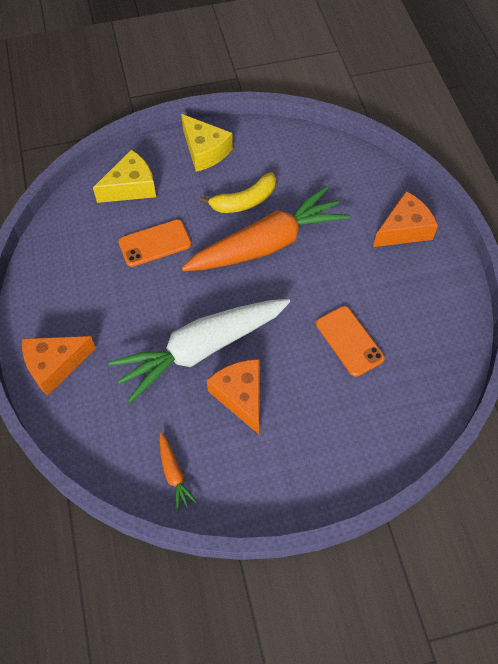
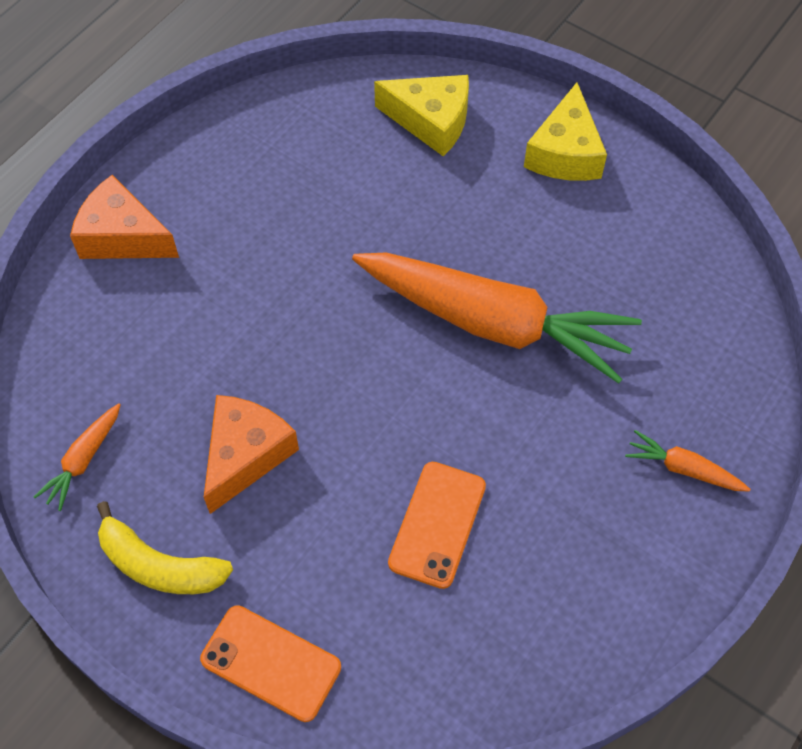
camera: 50 degrees right, 0 degrees up
white carrot [108,299,290,403] -> none
orange phone [118,219,192,267] -> orange phone moved to [200,605,341,722]
yellow banana [200,172,276,213] -> yellow banana moved to [97,501,233,594]
orange cheese [373,191,438,247] -> orange carrot [625,430,751,492]

